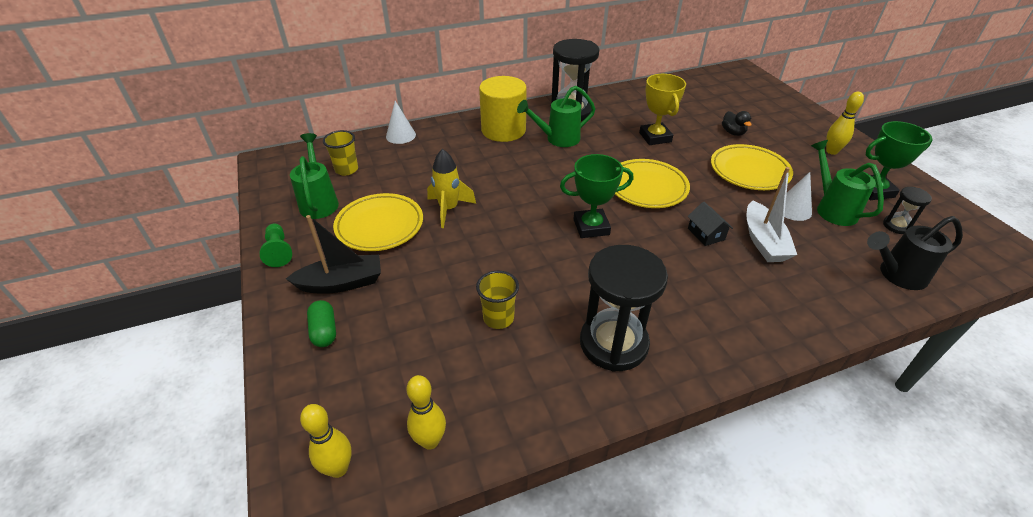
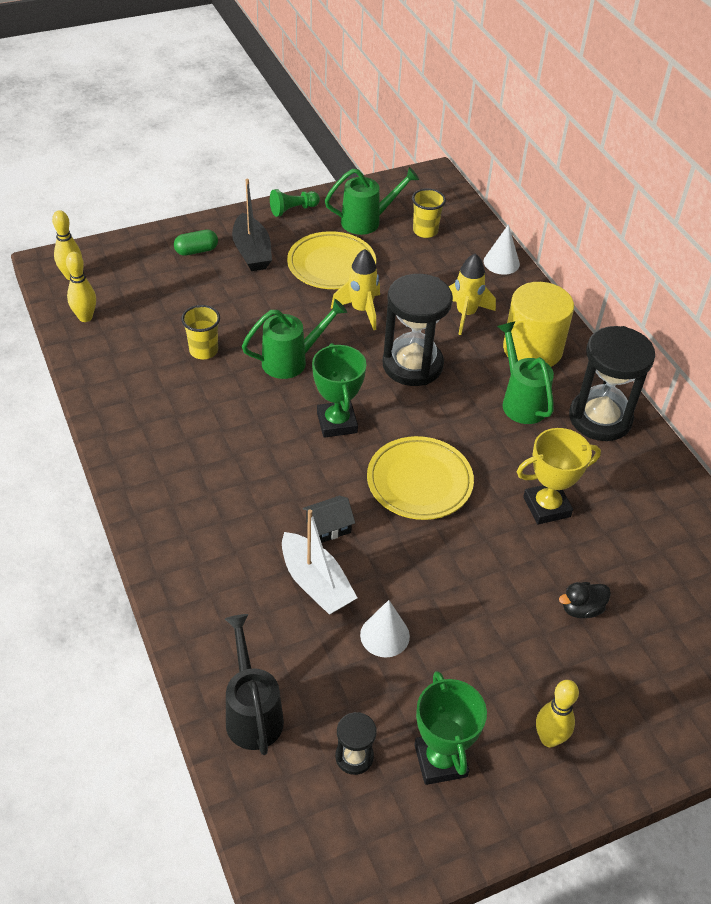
camera: 85 degrees right, 5 degrees up
black hourglass [580,245,668,372] -> black hourglass moved to [383,274,453,386]
yellow plate [711,144,793,190] -> none
white boat [747,167,797,262] -> white boat turned 120 degrees counterclockwise [282,509,357,615]
green watering can [811,140,884,226] -> green watering can moved to [242,299,347,379]
none -> yellow rocket [449,253,496,335]

